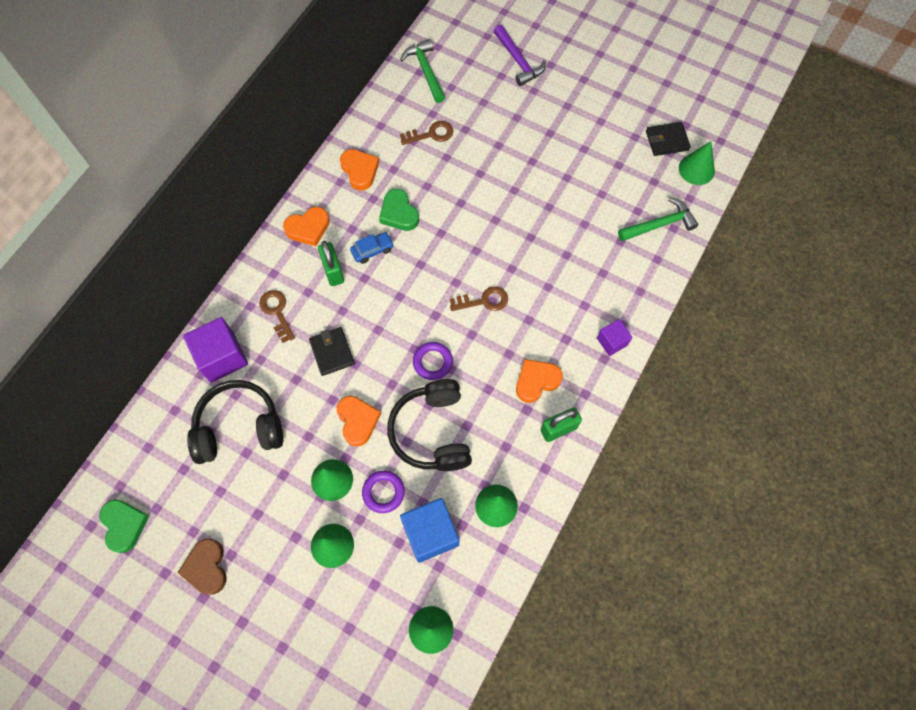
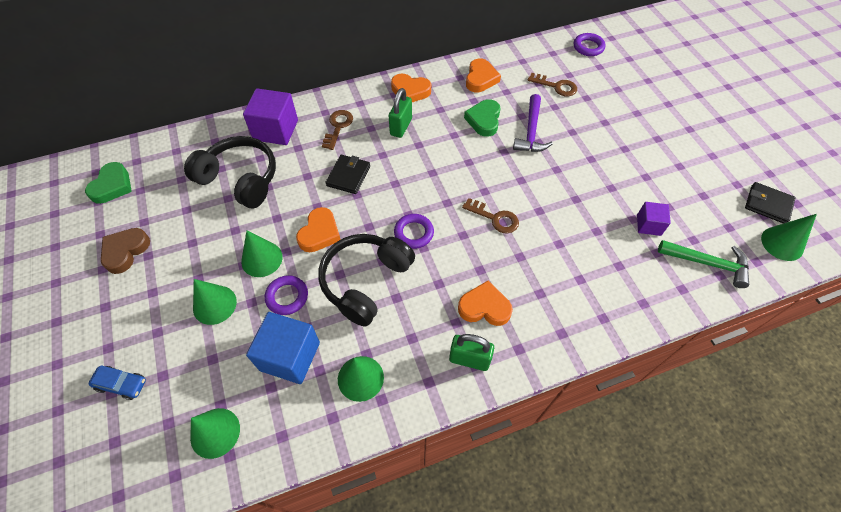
camera: 40 degrees right, 10 degrees down
blue car [350,232,394,264] -> blue car moved to [88,365,146,400]
green hammer [400,39,445,103] -> purple ring [574,33,605,56]
purple hammer [494,25,546,86] -> purple hammer moved to [513,94,553,152]
purple cube [597,319,632,356] -> purple cube moved to [637,202,671,236]

